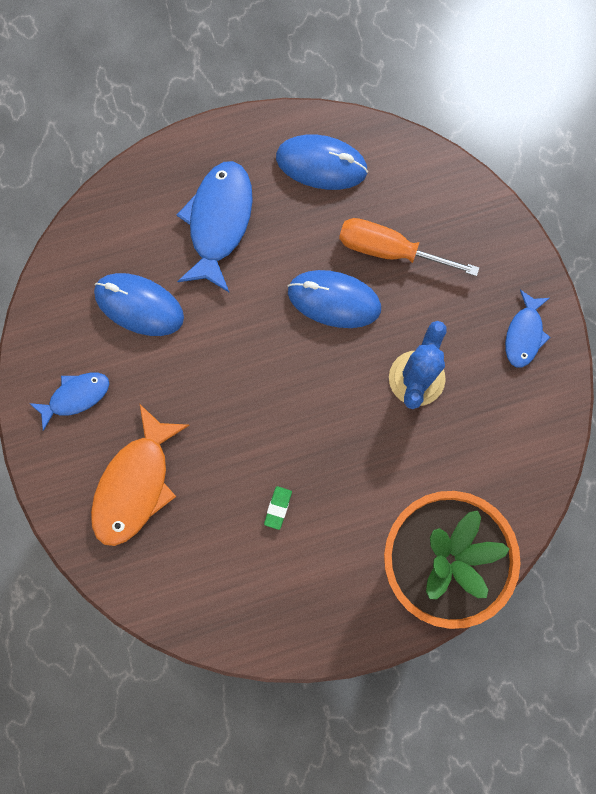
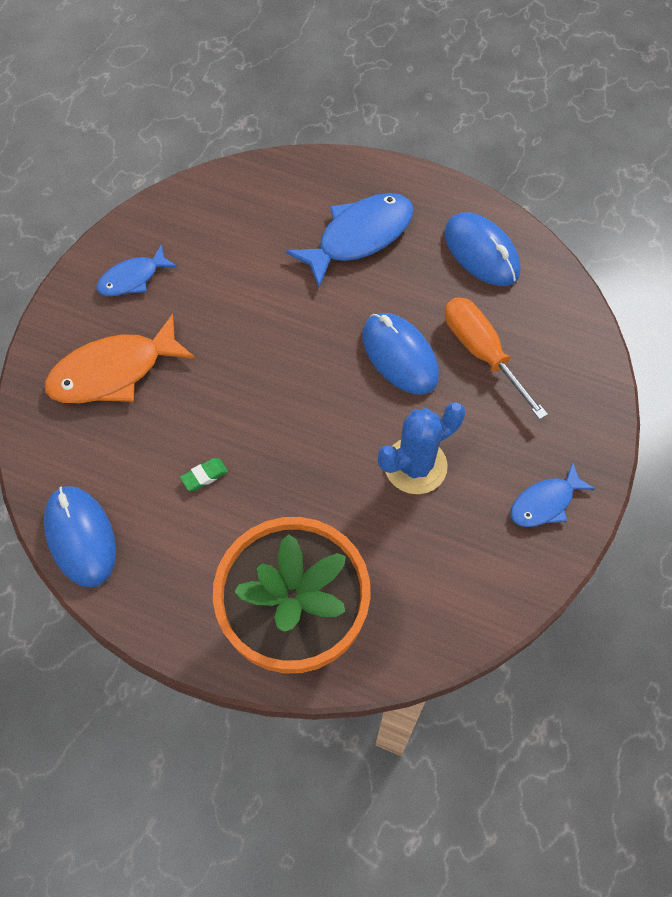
camera: 40 degrees right, 15 degrees down
blue fish [29,373,109,431] -> blue fish turned 135 degrees clockwise [96,244,177,296]
blue mouse [94,273,184,336] -> blue mouse moved to [44,486,116,588]

